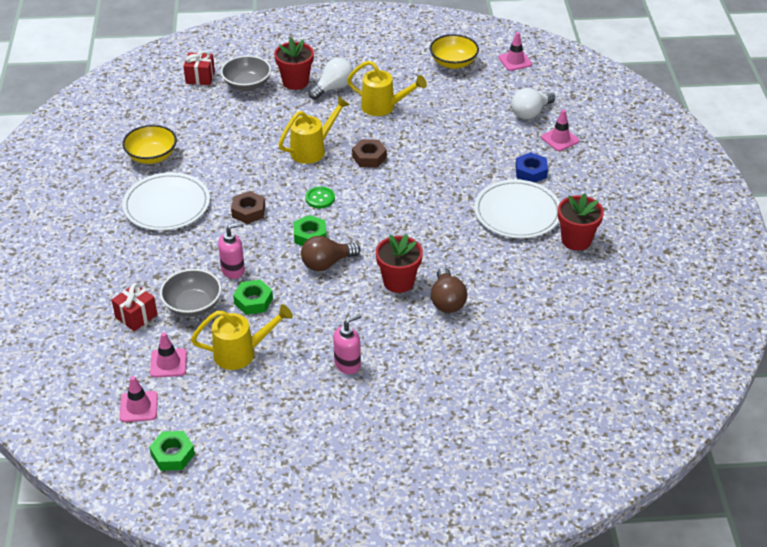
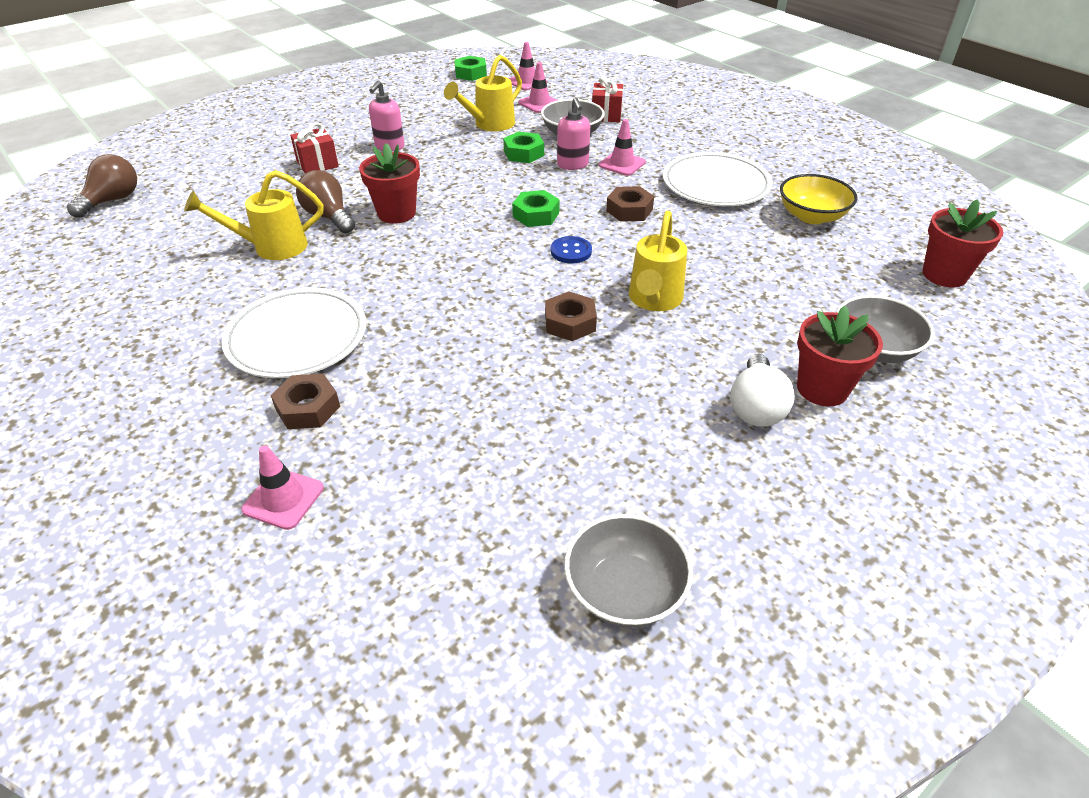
camera: 145 degrees right, 0 degrees up
red gift [183,51,215,85] -> red gift moved to [290,122,339,173]
pink soap dispenser [218,222,245,279] -> pink soap dispenser turned 45 degrees counterclockwise [557,97,590,170]
brown light bulb [301,236,361,271] -> brown light bulb moved to [67,154,137,218]
green button [305,186,335,208] -> blue button [551,236,592,264]
yellow watering can [347,60,427,116] -> yellow watering can moved to [184,170,323,260]
yellow bowl [430,34,479,69] -> grey bowl [564,514,693,627]
pink traffic cone [499,32,532,71] -> pink traffic cone moved to [599,119,646,176]
white light bulb [511,88,555,119] -> none
blue nut [515,152,548,182] -> brown nut [271,374,340,429]
red flower pot [558,193,604,251] -> red flower pot moved to [922,199,1003,287]

